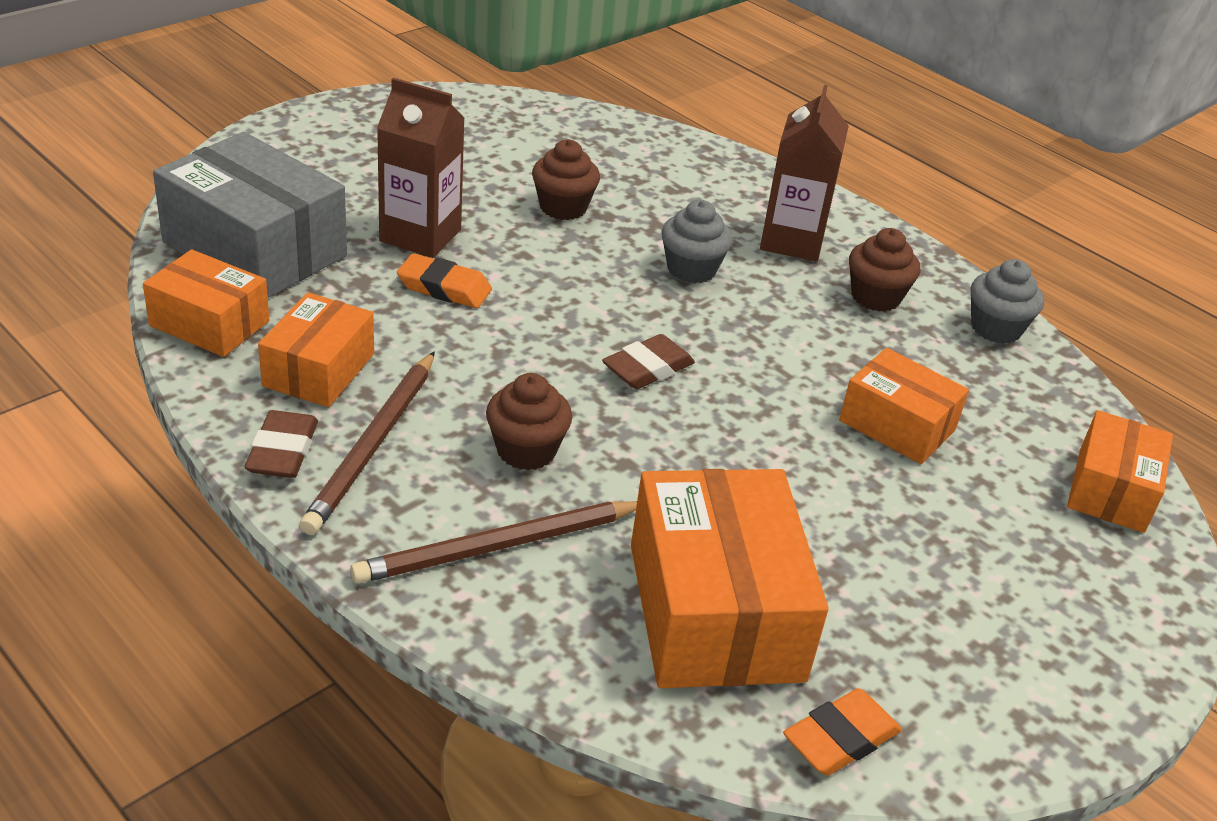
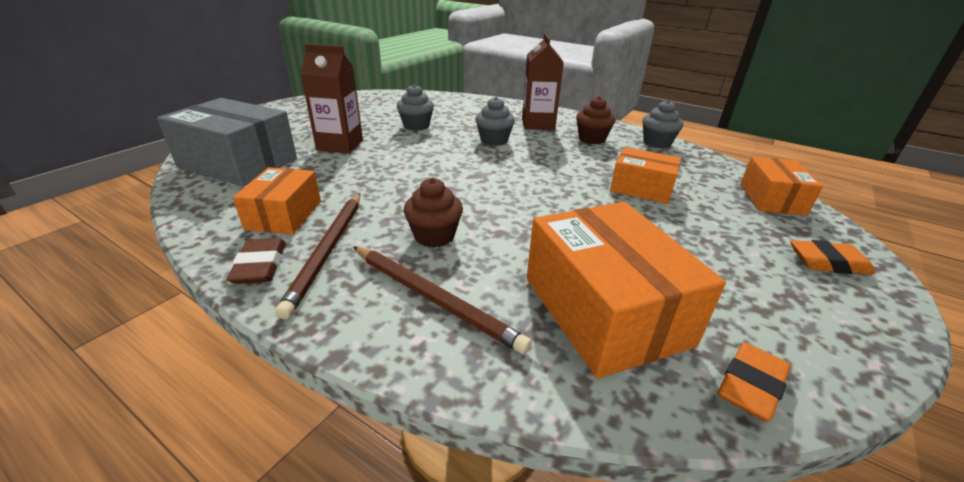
camera: 10 degrees left, 5 degrees down
orange box [143,249,269,357] -> none
brown pencil [350,501,637,584] -> brown pencil turned 105 degrees counterclockwise [353,246,532,354]
orange eraser [397,253,492,308] -> orange eraser moved to [790,240,875,275]
brown cupcake [532,140,600,220] -> grey cupcake [397,84,434,131]
brown eraser [602,334,695,389] -> none

